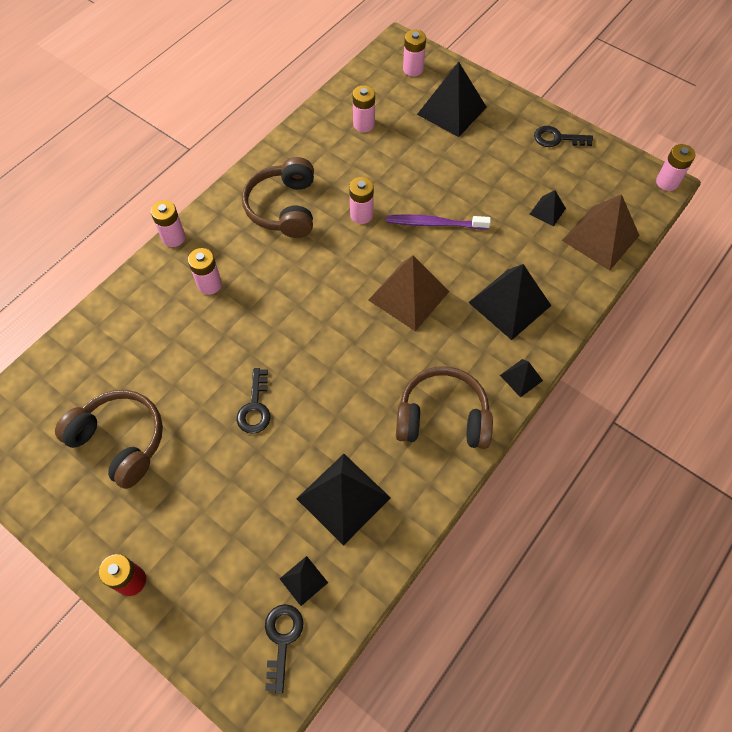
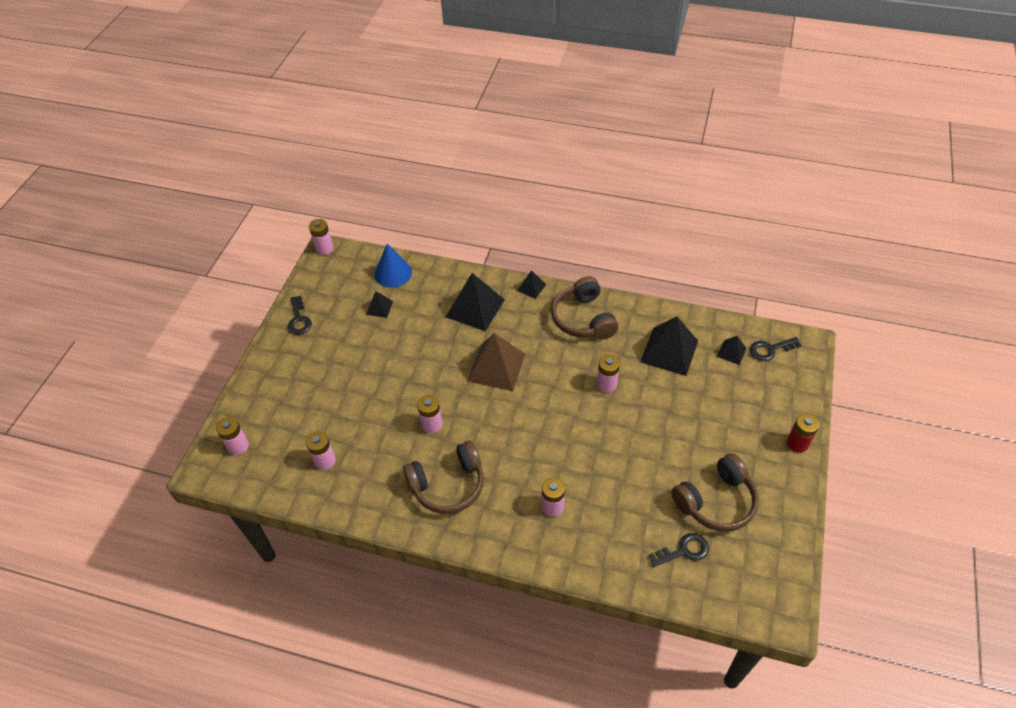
camera: 110 degrees left, 10 degrees down
brown headphones [55,390,163,489] -> brown headphones turned 135 degrees counterclockwise [671,453,759,532]
pink battery [151,200,186,247] -> pink battery moved to [597,354,620,393]
black key [237,368,271,434] -> black key moved to [648,533,709,567]
purple toothbrush [386,215,491,229] -> none
black pyramid [417,62,487,137] -> none
brown pyramid [562,194,640,271] -> blue cone [374,244,412,288]

